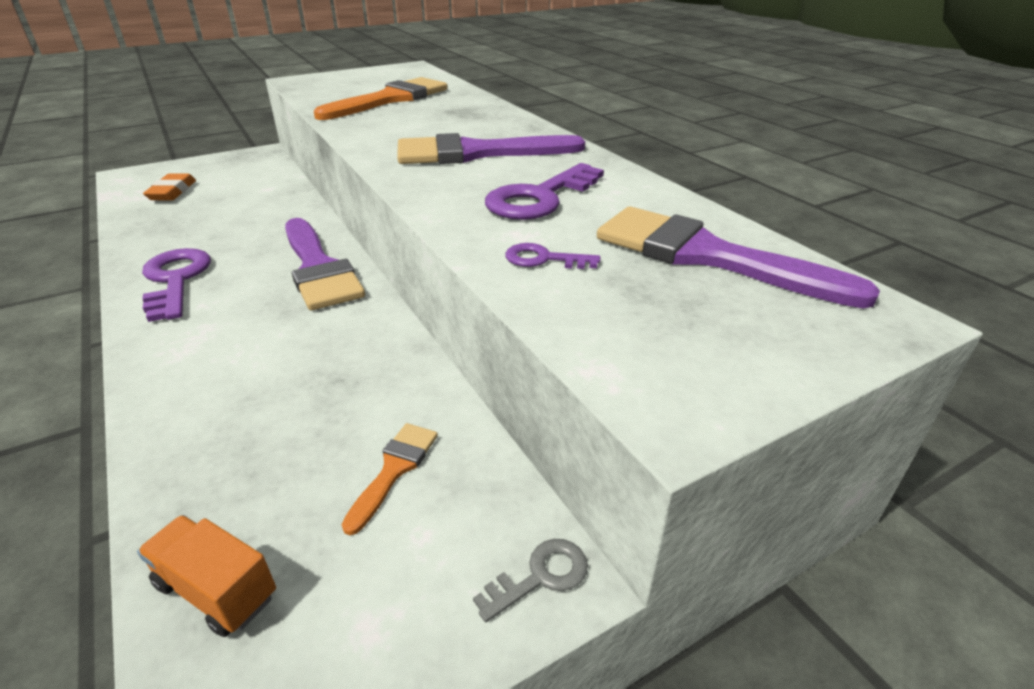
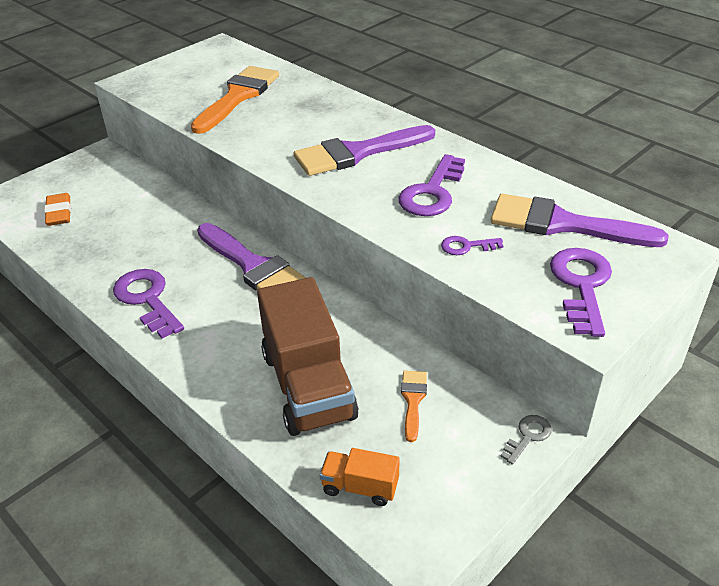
camera: 15 degrees left, 5 degrees up
none -> brown truck [257,277,358,436]
none -> purple key [550,248,612,337]

